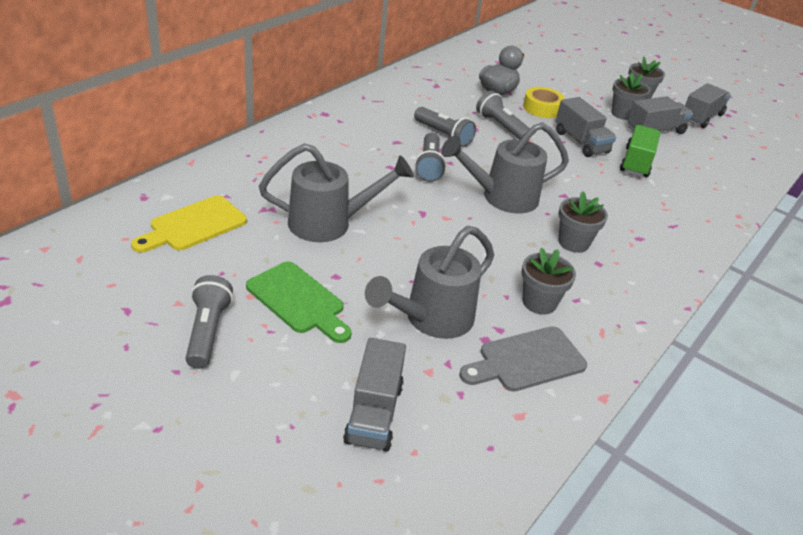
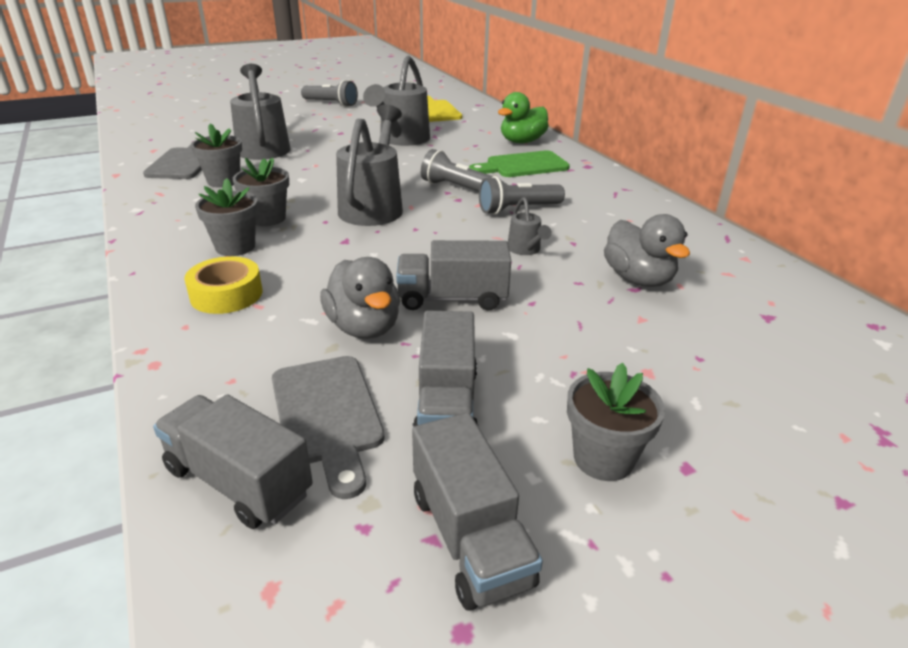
camera: 120 degrees right, 5 degrees down
green cutting board [246,261,352,343] -> green cutting board moved to [469,150,570,177]
grey truck [343,338,406,452] -> grey truck moved to [153,394,313,529]
grey flashlight [476,91,530,140] -> grey watering can [508,197,552,255]
yellow tape [523,87,565,118] -> yellow tape moved to [184,256,262,314]
grey flower pot [611,72,651,120] -> grey flower pot moved to [195,178,258,256]
green truck [620,125,661,177] -> grey duck [320,257,400,339]
none -> grey cutting board [272,356,385,499]
none -> green duck [498,92,549,143]

